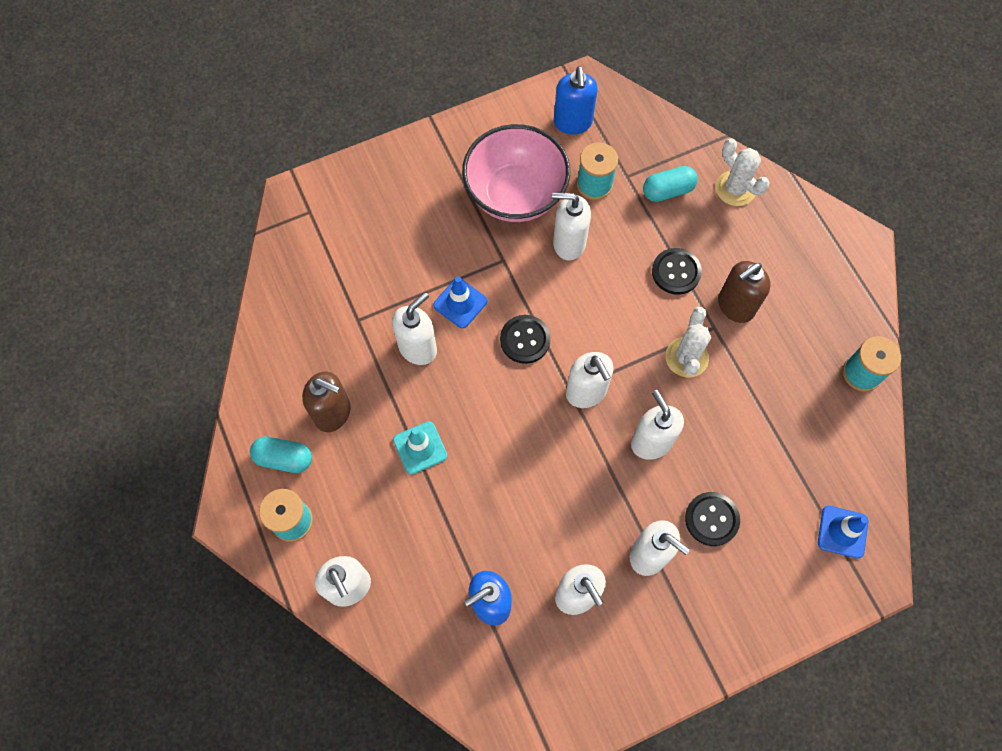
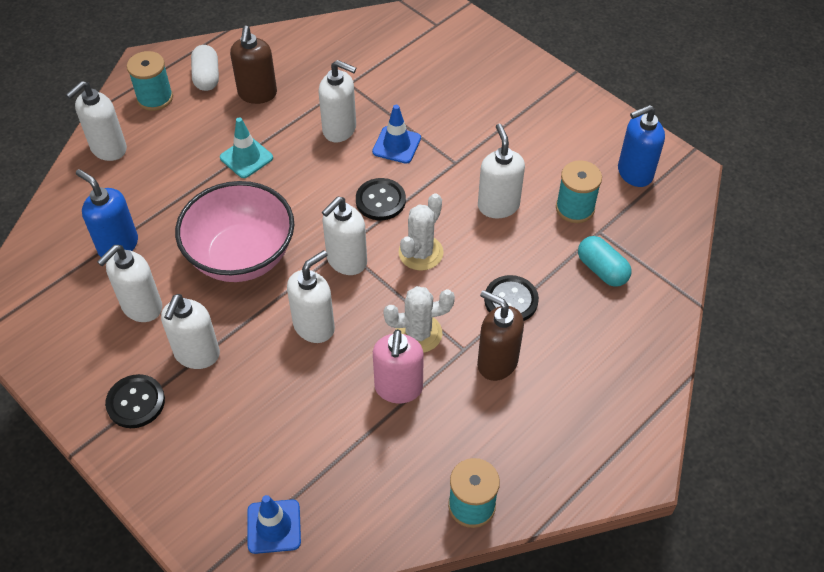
camera: 70 degrees right, 15 degrees down
turquoise capsule [250,436,312,473] -> white capsule [191,45,219,91]
pink bowl [462,124,570,222] -> pink bowl moved to [175,181,294,282]
black button [685,492,740,546] -> black button moved to [105,374,165,428]
white cactus [716,138,770,206] -> white cactus moved to [399,194,444,271]
none -> pink soap dispenser [373,329,424,403]

